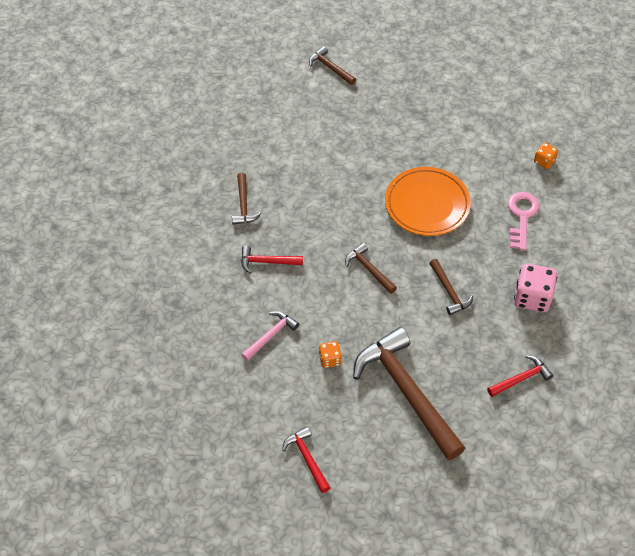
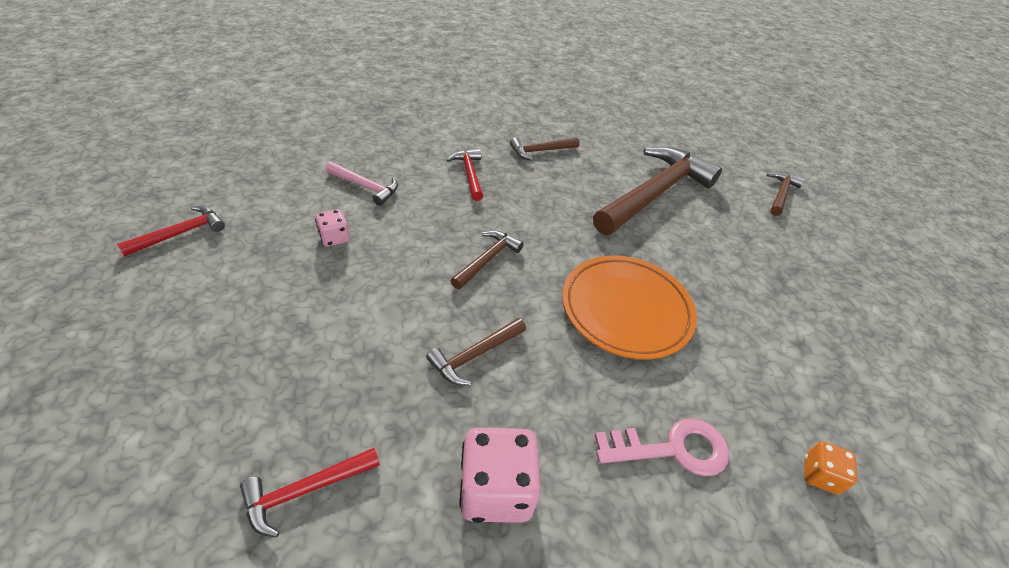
camera: 70 degrees right, 10 degrees down
orange dice [319,341,342,368] -> pink dice [315,209,350,247]
brown hammer [353,327,465,461] -> brown hammer moved to [593,146,722,235]
red hammer [487,355,553,397] -> red hammer turned 105 degrees clockwise [240,448,380,538]

